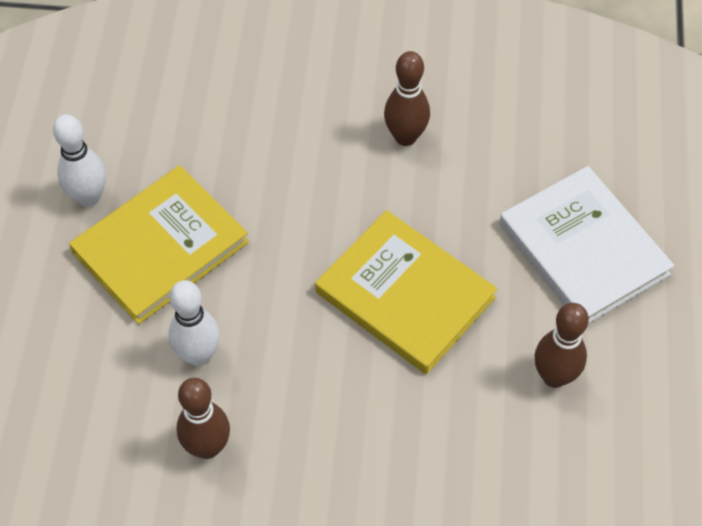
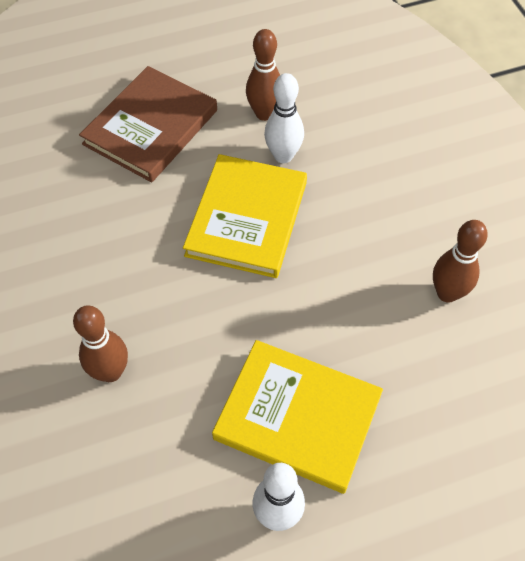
camera: 115 degrees left, 0 degrees up
white bowling pin [168,280,220,366] -> white bowling pin moved to [264,73,304,164]
brown bowling pin [384,51,430,146] -> brown bowling pin moved to [73,305,128,382]
white book [499,166,674,324] -> brown book [79,66,217,182]

